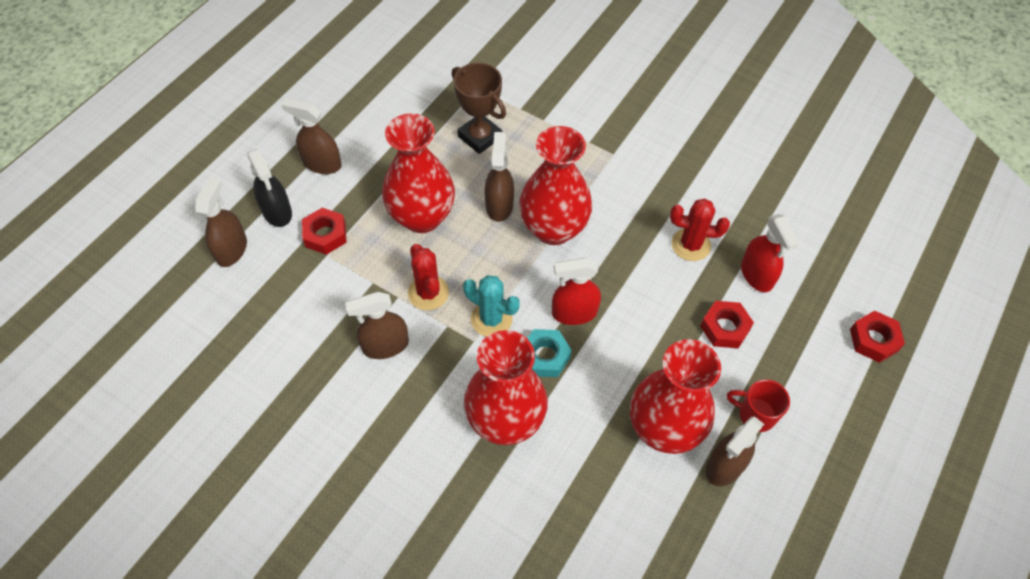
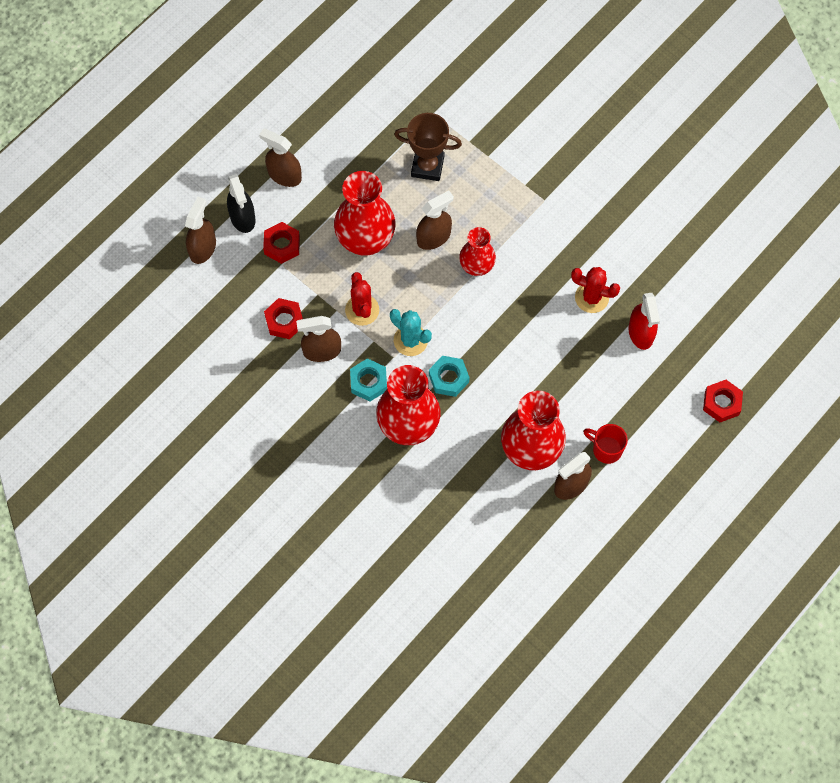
camera: 10 degrees right, 10 degrees up
brown trophy [452,63,506,154] -> brown trophy turned 45 degrees counterclockwise [394,113,462,181]
brown spray bottle [485,132,514,222] -> brown spray bottle turned 45 degrees clockwise [416,190,454,250]
red vase [519,126,592,245] -> red vase [459,227,496,276], size x0.59
red spray bottle [552,258,601,325] -> none
red nut [700,301,754,348] -> red nut moved to [264,298,303,339]
none -> turquoise nut [350,358,387,402]

